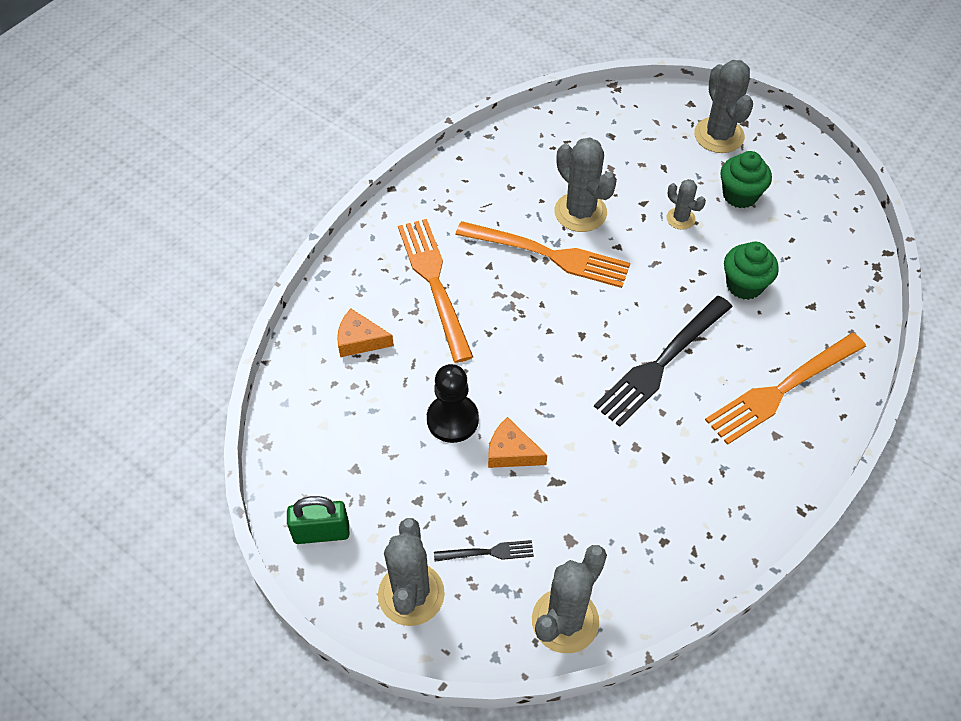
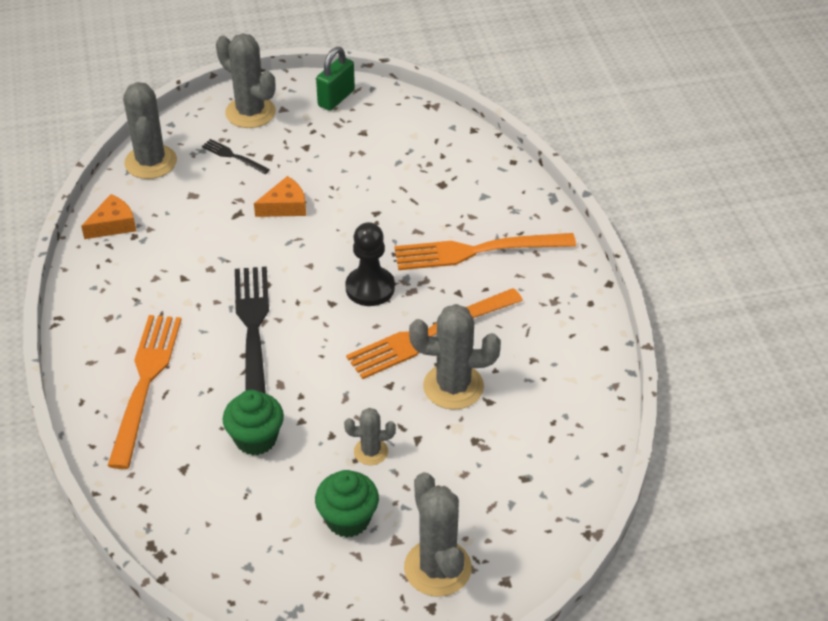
camera: 130 degrees right, 10 degrees down
orange cheese [337,309,394,357] -> orange cheese moved to [81,194,136,239]
orange fork [398,219,473,363] -> orange fork turned 150 degrees clockwise [394,233,576,270]
black pawn [427,364,479,443] -> black pawn moved to [346,222,395,306]
black fork [434,540,534,562] -> black fork turned 90 degrees clockwise [202,139,270,174]
grey cactus [694,60,753,153] -> grey cactus turned 45 degrees clockwise [404,472,472,597]

